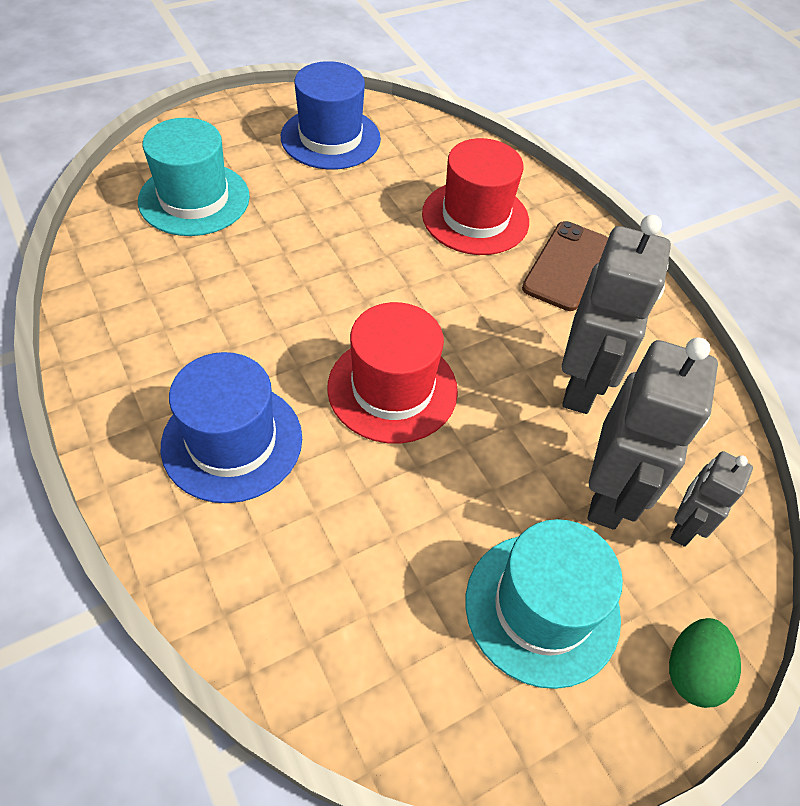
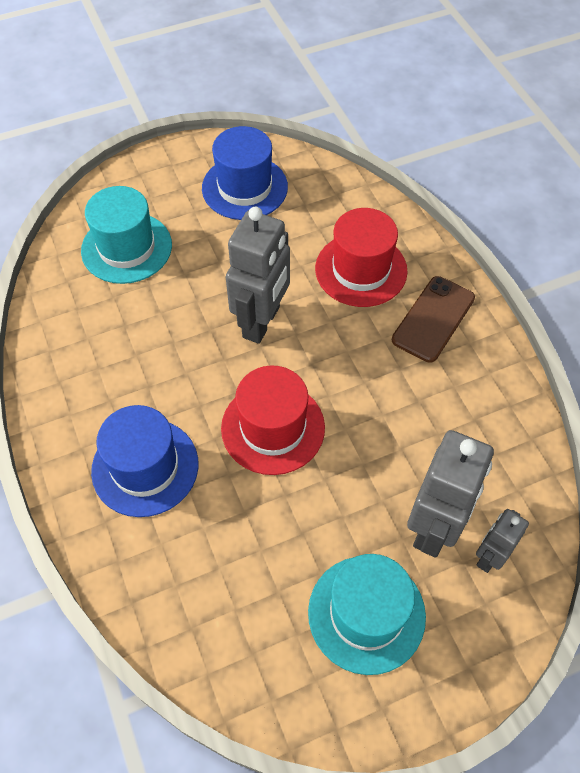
camera: 10 degrees right, 5 degrees up
grey robot [562,215,671,414] -> grey robot moved to [226,207,290,344]
green egg [669,618,741,708] -> none

